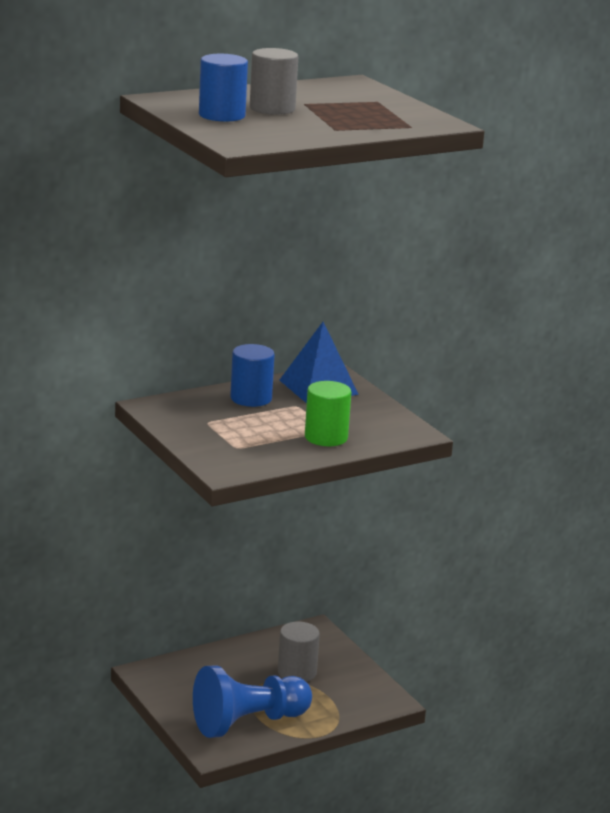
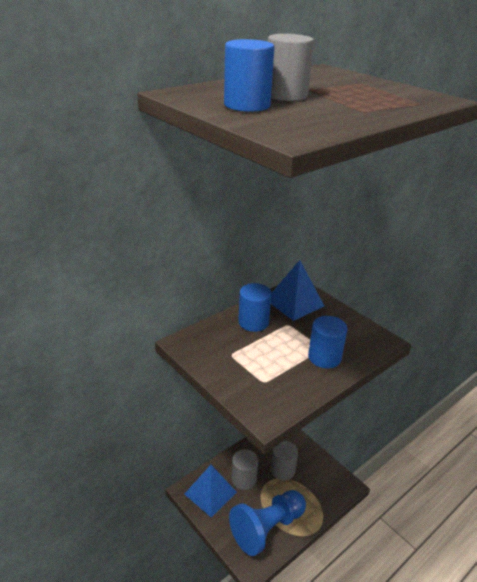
camera: 10 degrees left, 10 degrees up
green cylinder [305,381,351,446] -> blue cylinder [308,316,347,368]
none -> blue pyramid [184,465,237,517]
none -> grey cylinder [232,449,258,490]

